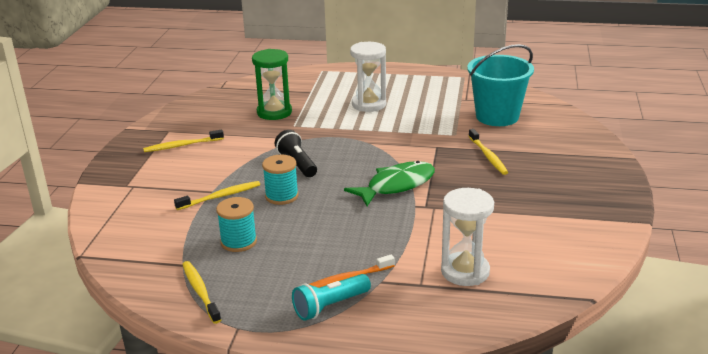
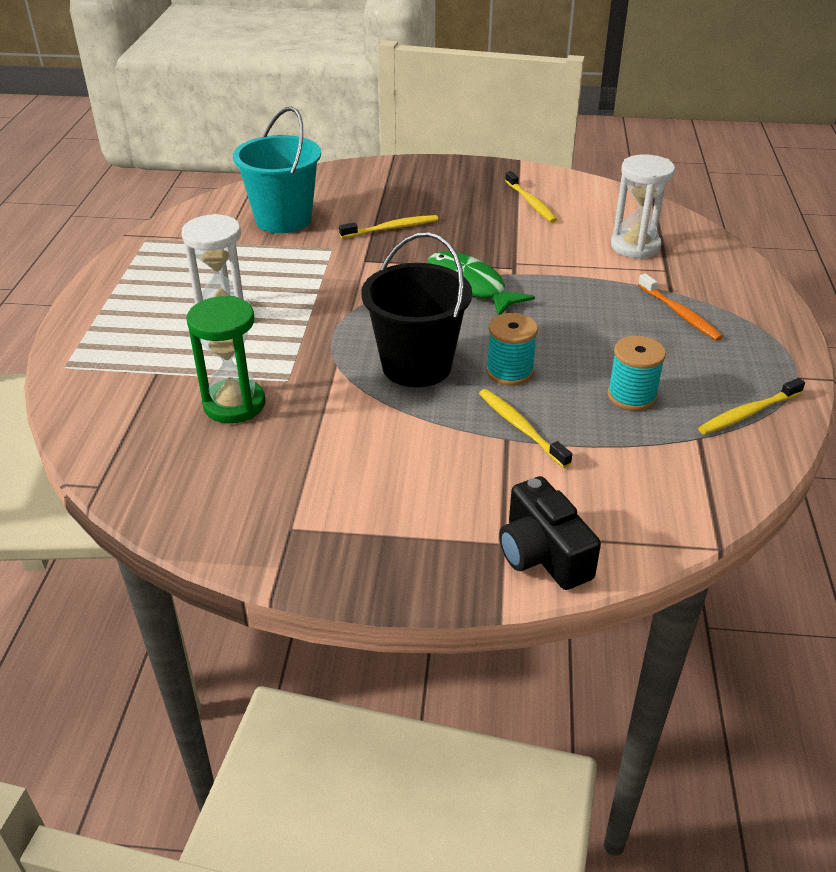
camera: 95 degrees left, 10 degrees up
yellow toothbrush [143,130,224,152] -> yellow toothbrush moved to [505,171,557,223]
black flashlight [275,130,317,177] -> black bucket [361,232,472,387]
turquoise flashlight [292,274,371,321] -> none
none -> black camera [499,476,601,590]

